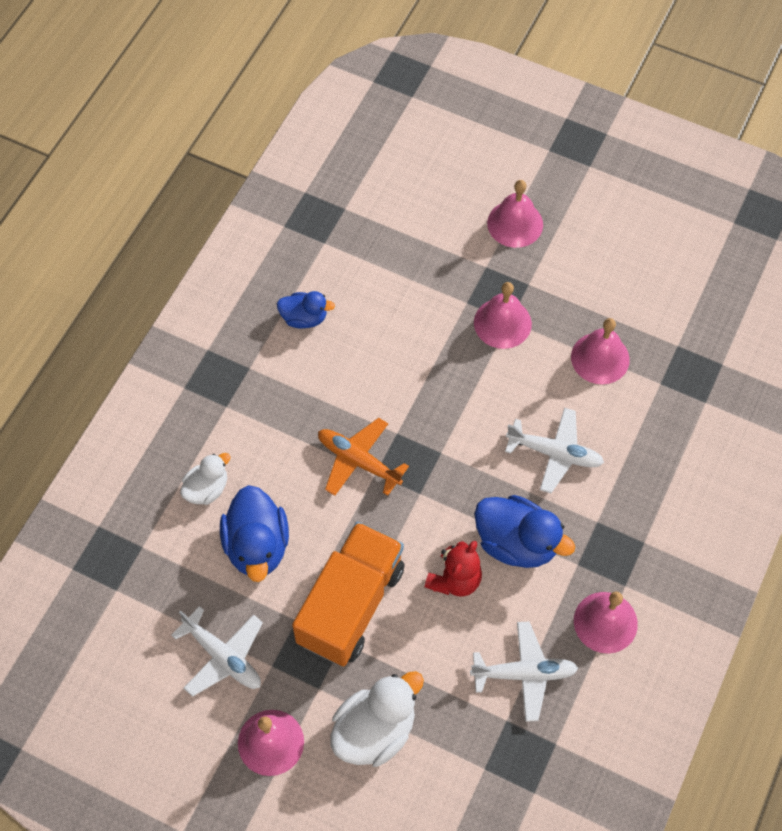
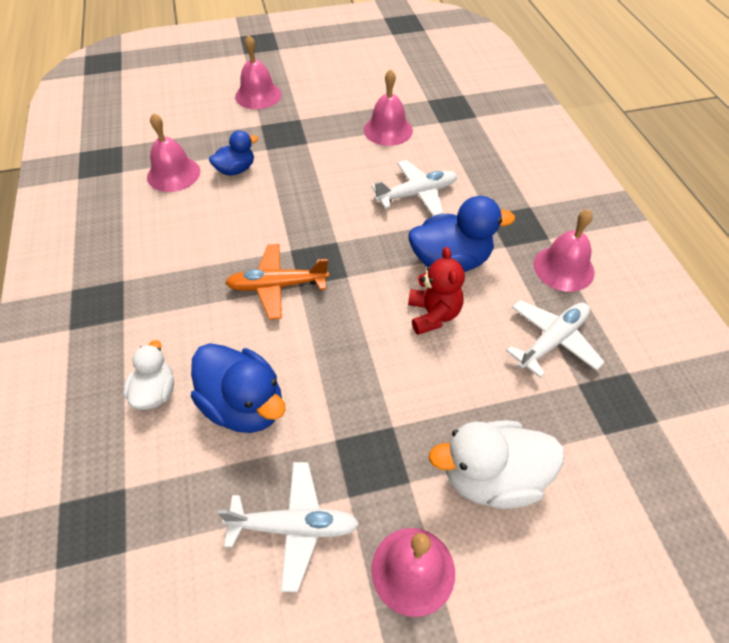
camera: 40 degrees left, 10 degrees down
blue duck [277,291,335,329] -> blue duck moved to [209,130,258,176]
orange truck [292,522,405,666] -> none
white duck [330,671,424,767] -> white duck turned 105 degrees counterclockwise [428,420,564,509]
pink bell [474,282,532,349] -> pink bell moved to [147,113,200,192]

